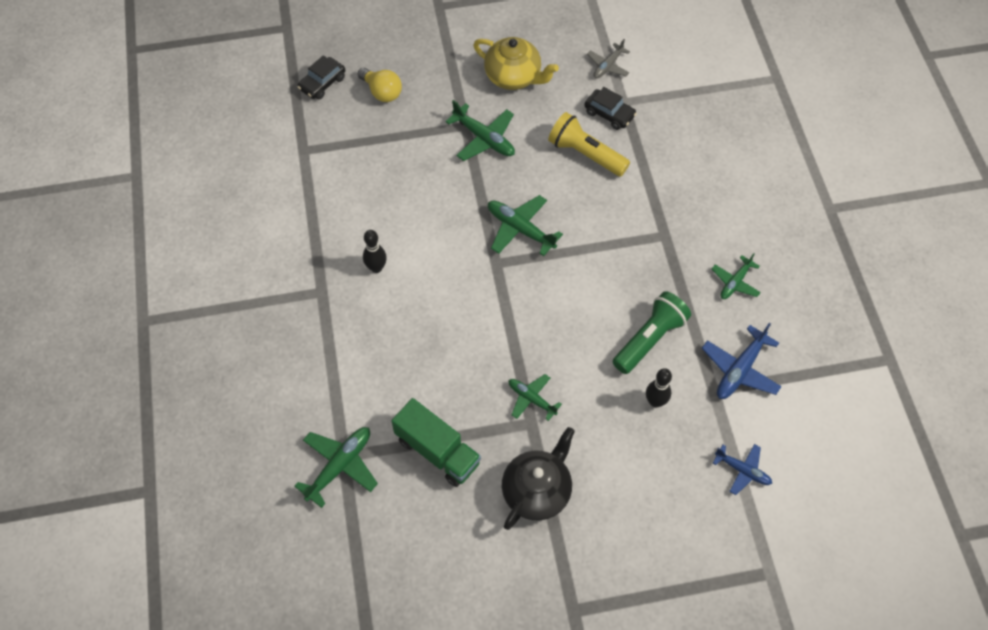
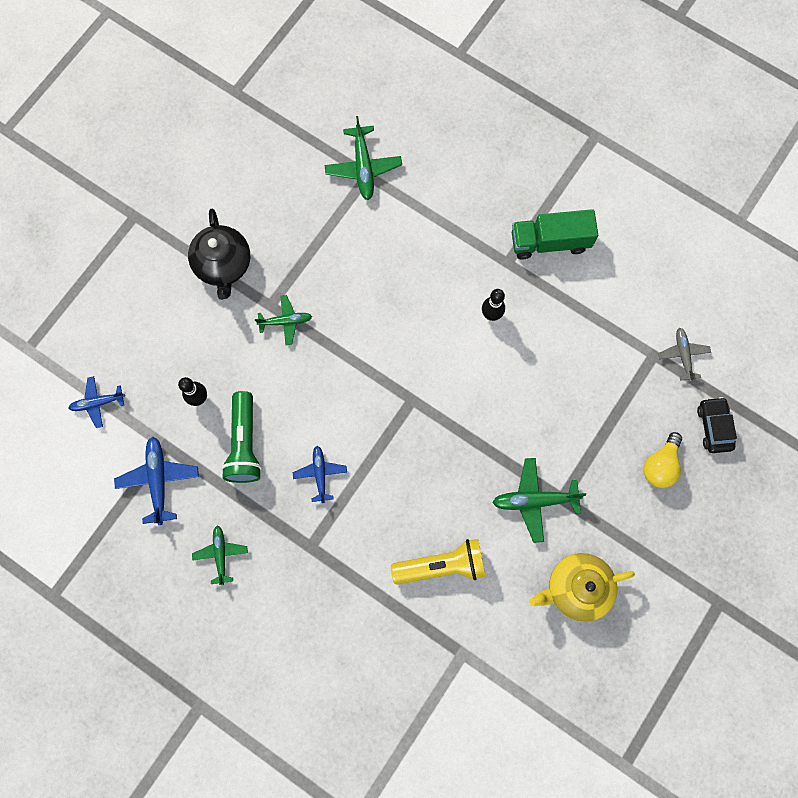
camera: 135 degrees right, 15 degrees up
yellow light bulb [358,68,402,102] -> yellow light bulb turned 60 degrees counterclockwise [644,432,682,488]
green truck [392,398,481,487] -> green truck moved to [512,209,598,259]
green plane [488,195,563,256] -> none
black car [584,87,637,130] -> none
grey plane [587,39,630,79] -> grey plane moved to [658,328,711,382]
none -> blue plane [293,446,347,503]

